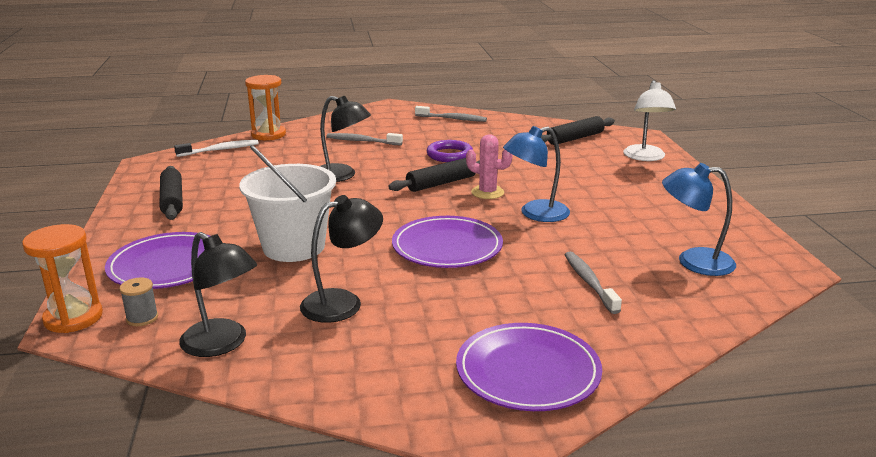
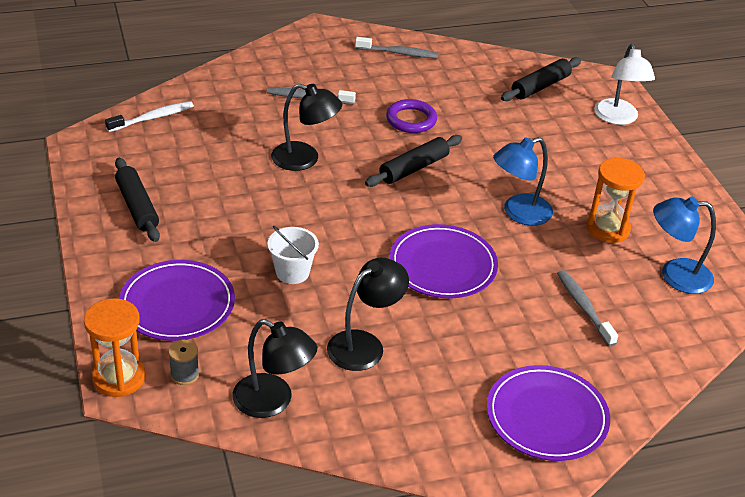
camera: 10 degrees left, 15 degrees up
white bucket [239,145,336,262] -> white bucket [267,226,319,284], size x0.55
orange hourglass [245,75,286,140] -> orange hourglass moved to [586,158,645,243]
pink cactus [466,134,513,199] -> none

